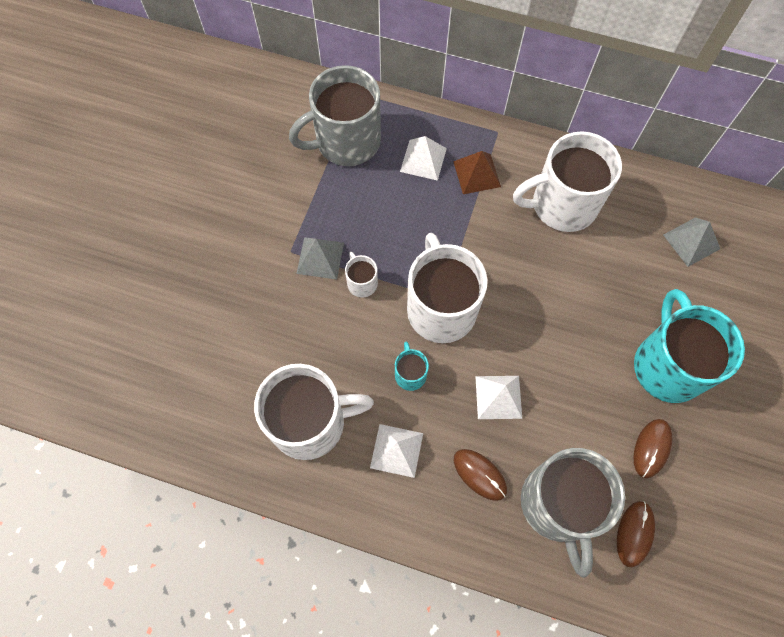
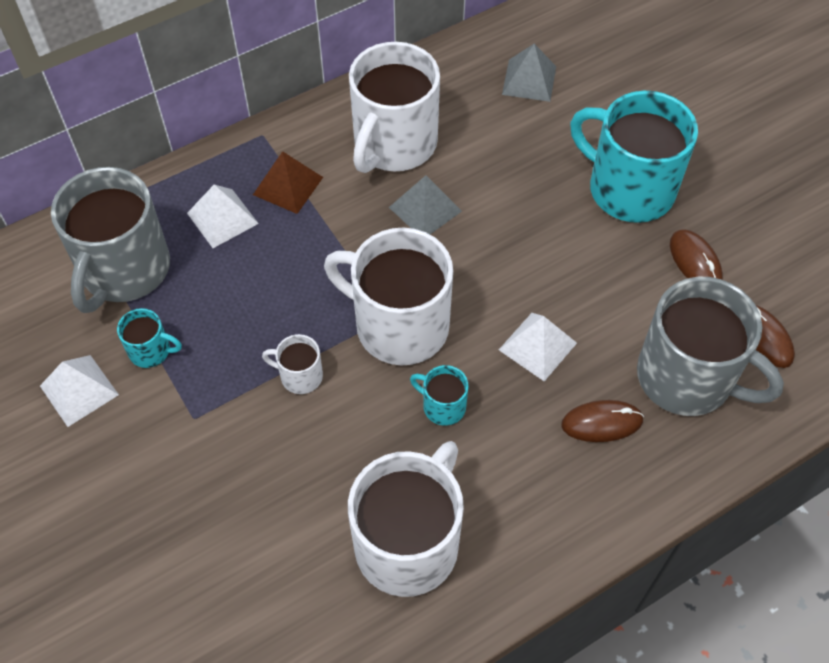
camera: 50 degrees left, 10 degrees down
grey pyramid [296,237,344,280] -> grey pyramid moved to [389,175,462,234]
white pyramid [370,424,423,478] -> white pyramid moved to [40,355,119,427]
none -> turquoise mug [117,308,182,368]

